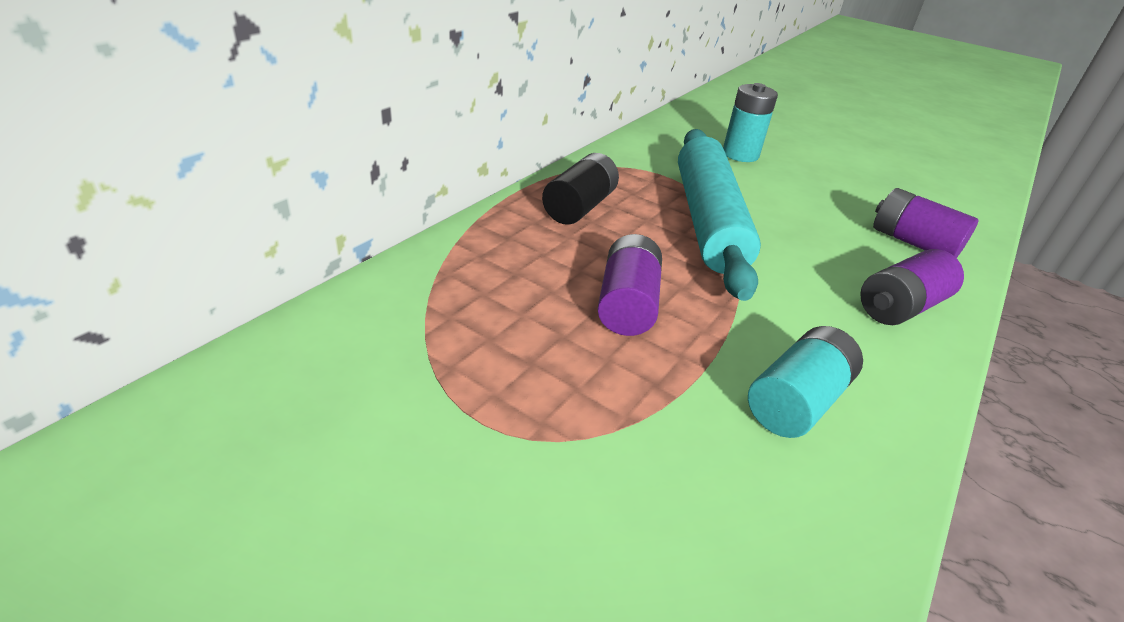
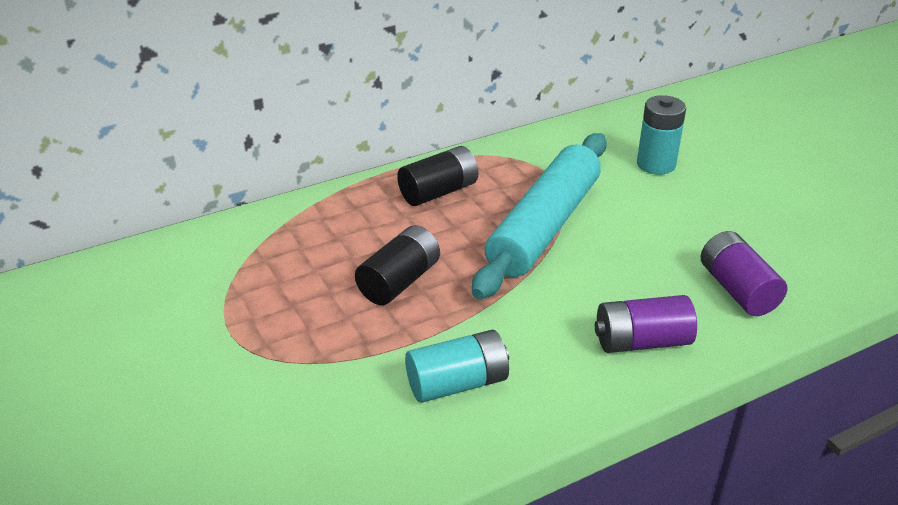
camera: 30 degrees right, 0 degrees up
purple battery [598,234,662,336] -> black battery [355,225,440,305]

